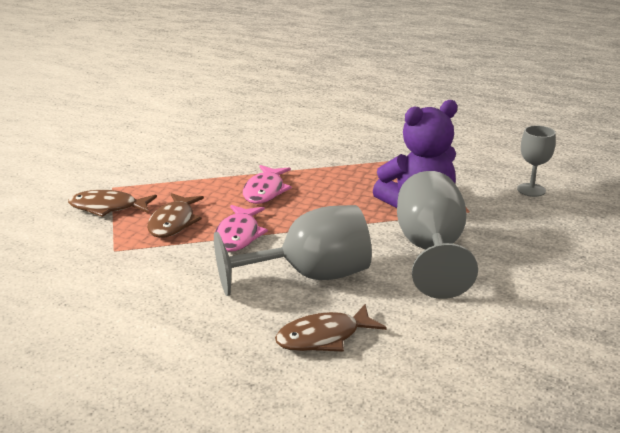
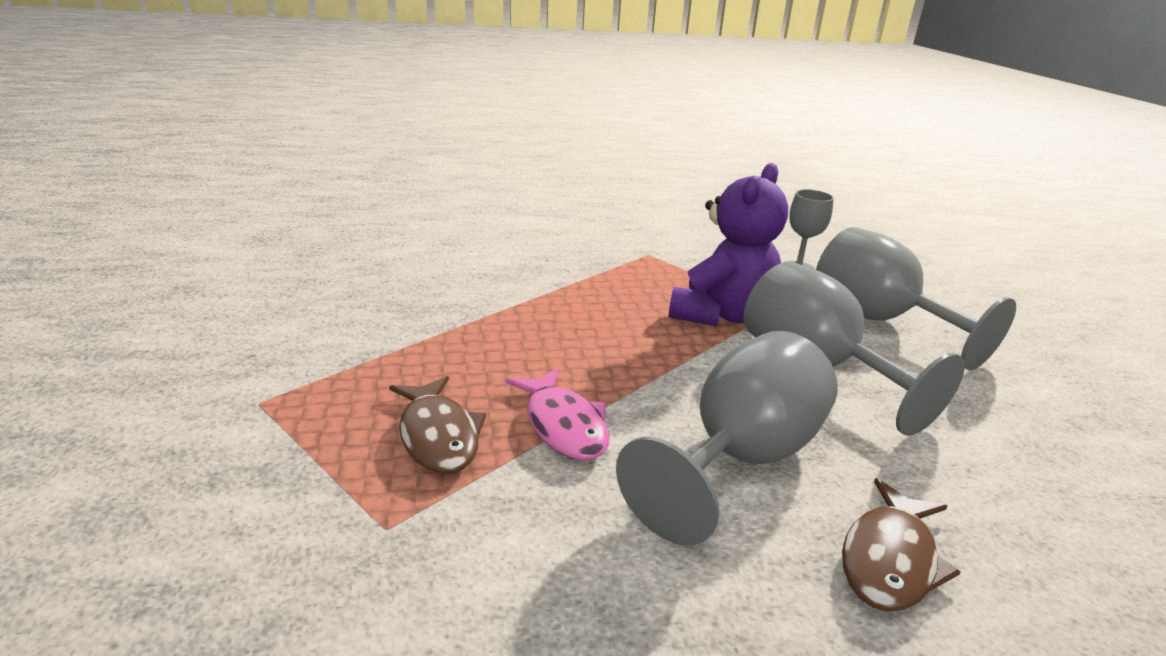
camera: 35 degrees left, 0 degrees up
brown fish [68,190,157,217] -> none
pink fish [243,165,292,204] -> none
none -> grey goblet [816,227,1016,370]

